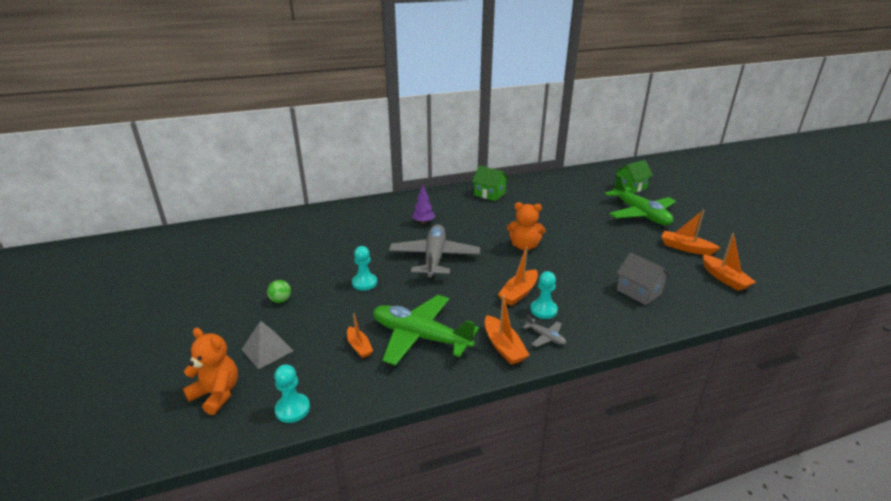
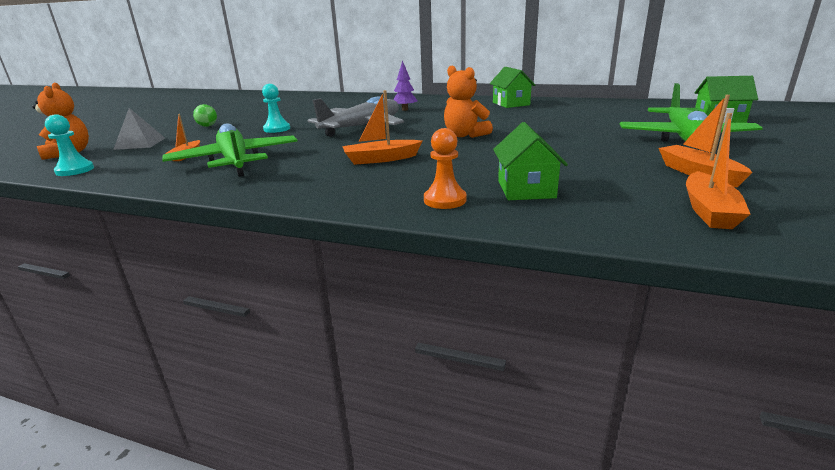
camera: 40 degrees right, 5 degrees down
orange boat [485,295,529,365] -> none
grey plane [523,314,566,347] -> none
turquoise pawn [530,271,558,319] -> none
grey house [616,253,670,305] -> green house [493,122,568,200]
none -> orange pawn [424,128,466,209]

